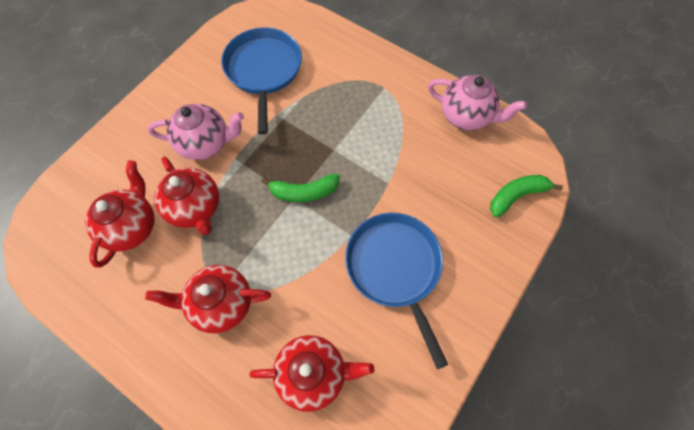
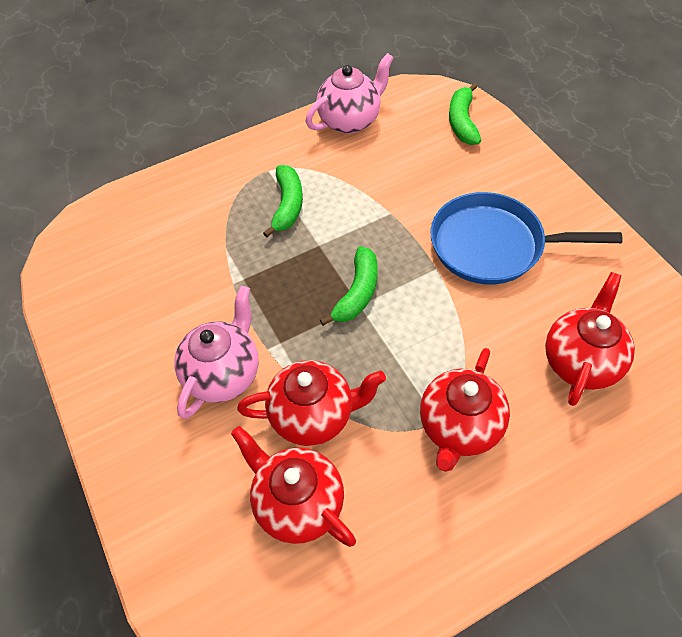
camera: 60 degrees left, 10 degrees down
blue pan [221,28,302,134] -> none
none -> green banana [263,165,303,237]

